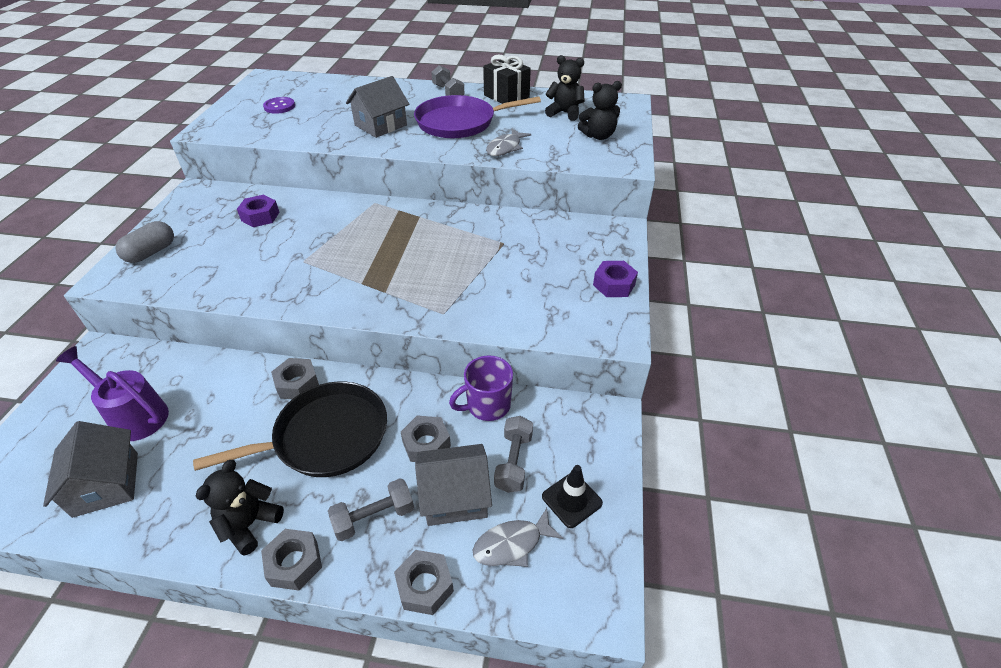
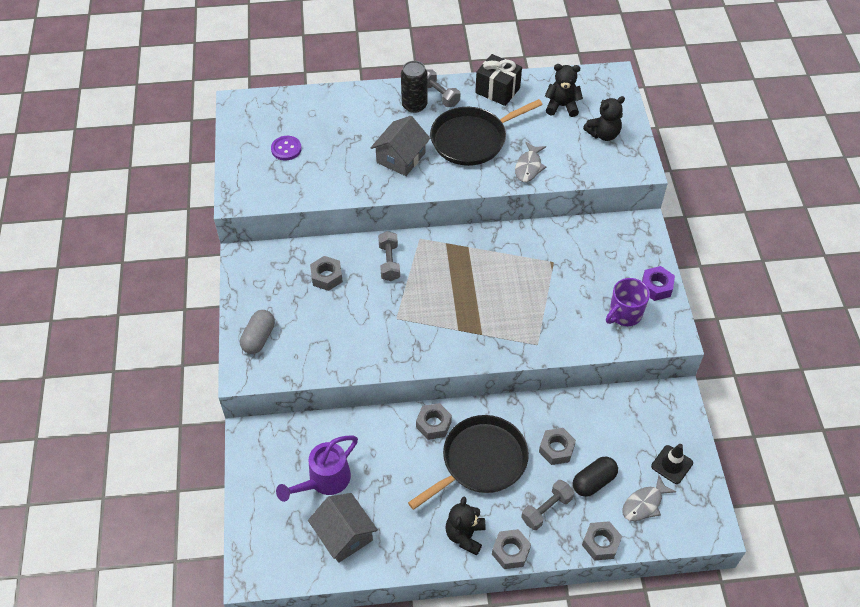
camera: 15 degrees left, 10 degrees up
purple watering can [56,346,169,441] -> purple watering can turned 60 degrees counterclockwise [276,436,358,502]
purple nut [237,195,280,227] -> grey nut [310,256,343,291]
purple pan [414,95,541,138] -> black pan [430,99,543,166]
grey house [415,444,492,526] -> black capsule [573,457,618,497]
purple mug [449,355,513,421] -> purple mug moved to [606,278,650,326]
grey dumbbell [494,416,533,493] -> grey dumbbell moved to [378,231,400,281]
none -> black can [401,61,428,113]

